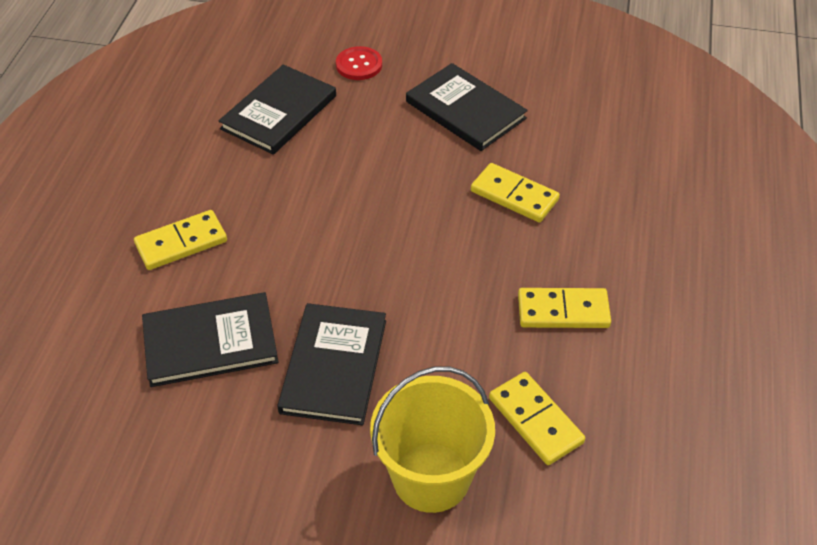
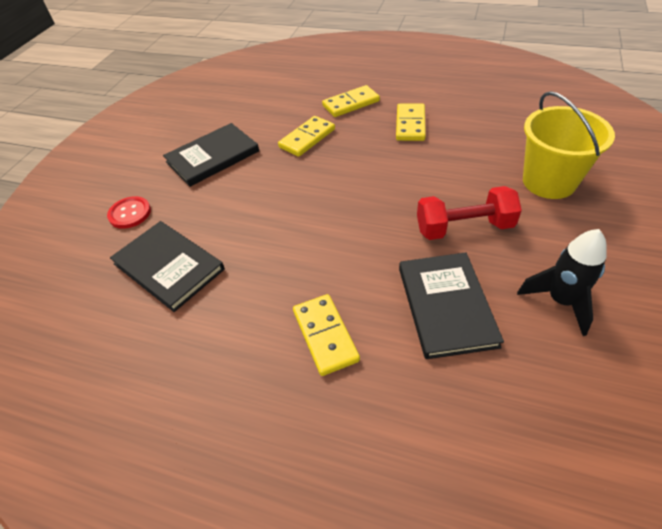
camera: 80 degrees left, 0 degrees up
black book [277,303,386,425] -> red dumbbell [417,186,522,240]
yellow domino [489,372,585,465] -> yellow domino moved to [322,85,380,117]
none -> black rocket [517,229,607,336]

